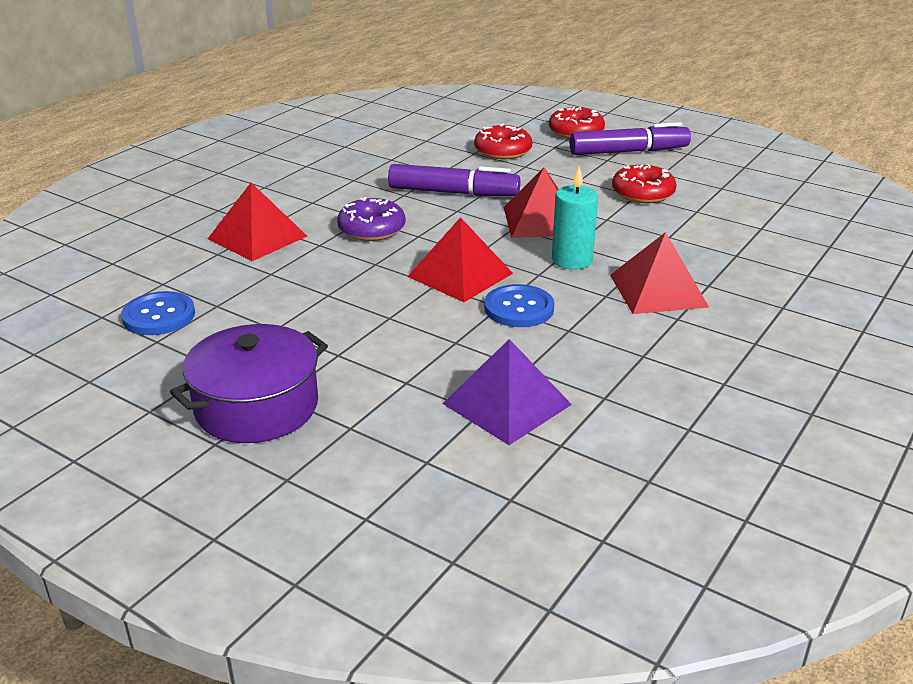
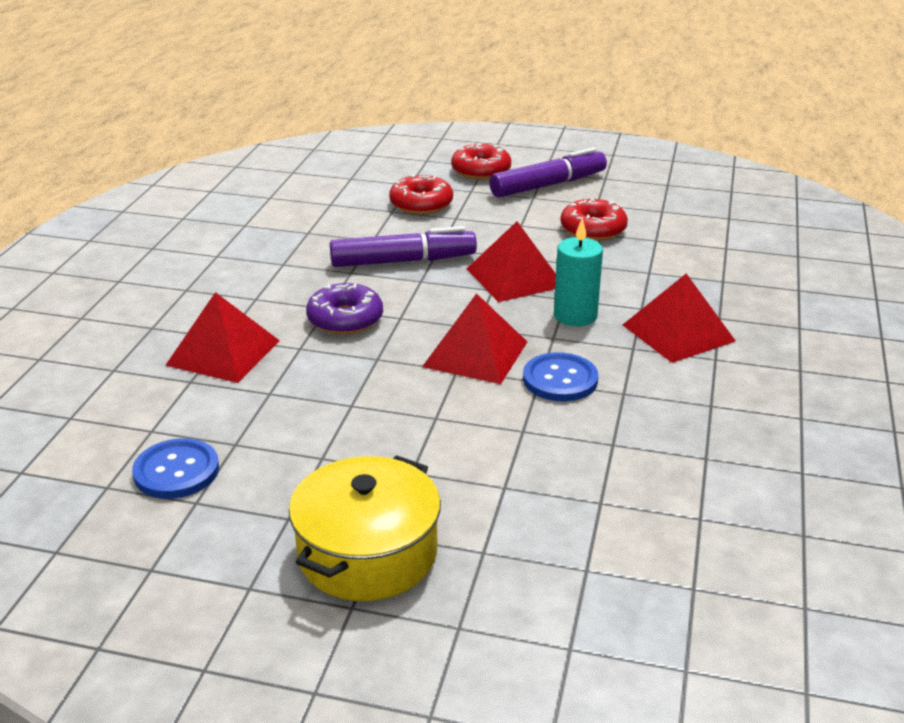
camera: 20 degrees left, 0 degrees up
purple pot [170,324,328,443] -> yellow pot [289,455,441,601]
purple pyramid [442,339,572,445] -> none

